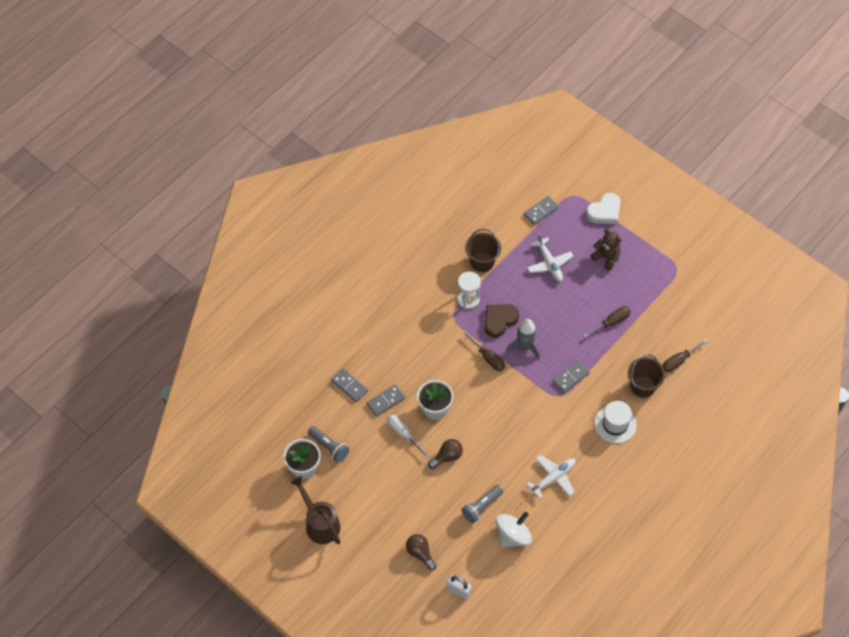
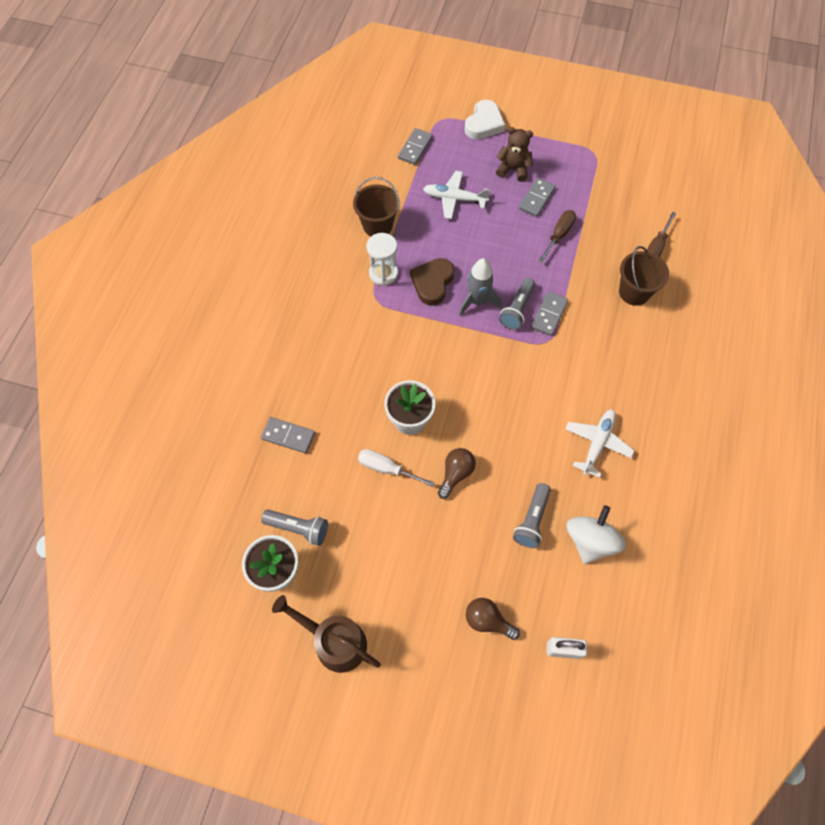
camera: 25 degrees left, 5 degrees up
grey domino [367,385,405,417] -> grey domino moved to [519,178,555,217]
brown screwdriver [463,331,505,371] -> none
white plane [527,233,573,282] -> white plane turned 150 degrees clockwise [423,171,490,219]
white hat [594,401,637,443] -> none
none -> grey flashlight [499,278,535,330]

